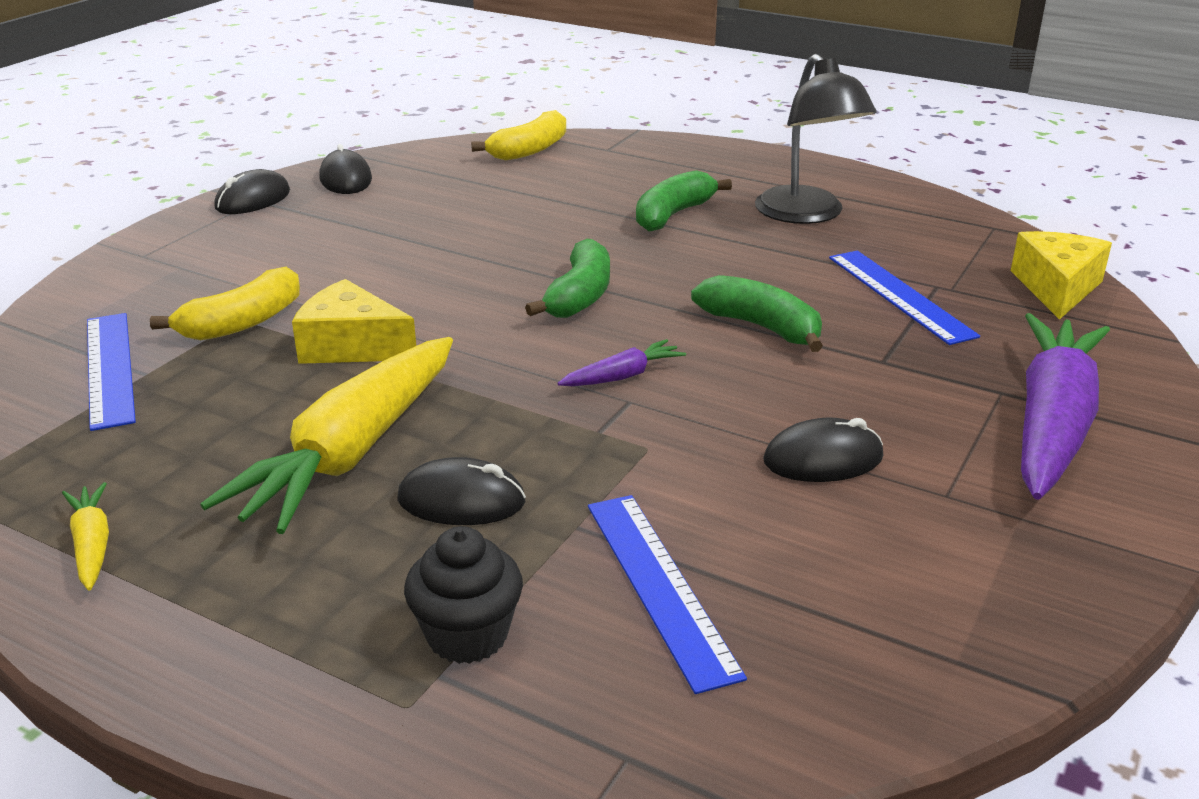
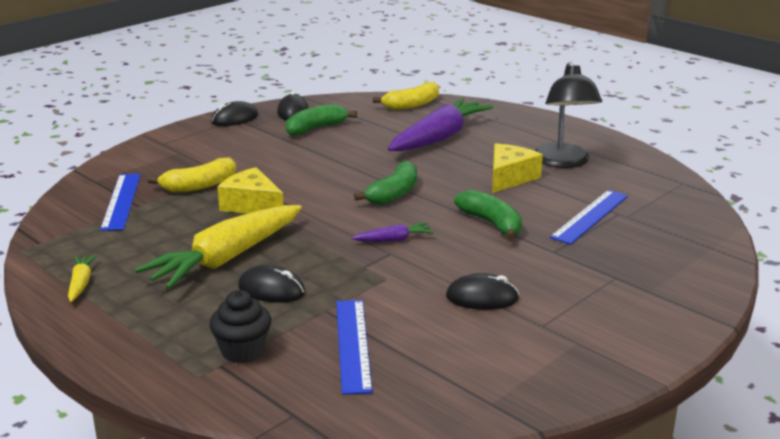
camera: 15 degrees right, 5 degrees down
green banana [636,170,732,232] -> green banana moved to [286,104,357,136]
blue ruler [829,251,980,345] -> blue ruler turned 45 degrees clockwise [550,190,628,245]
yellow cheese [1011,231,1112,320] -> yellow cheese moved to [492,143,543,193]
purple carrot [1021,313,1110,500] -> purple carrot moved to [388,98,494,151]

